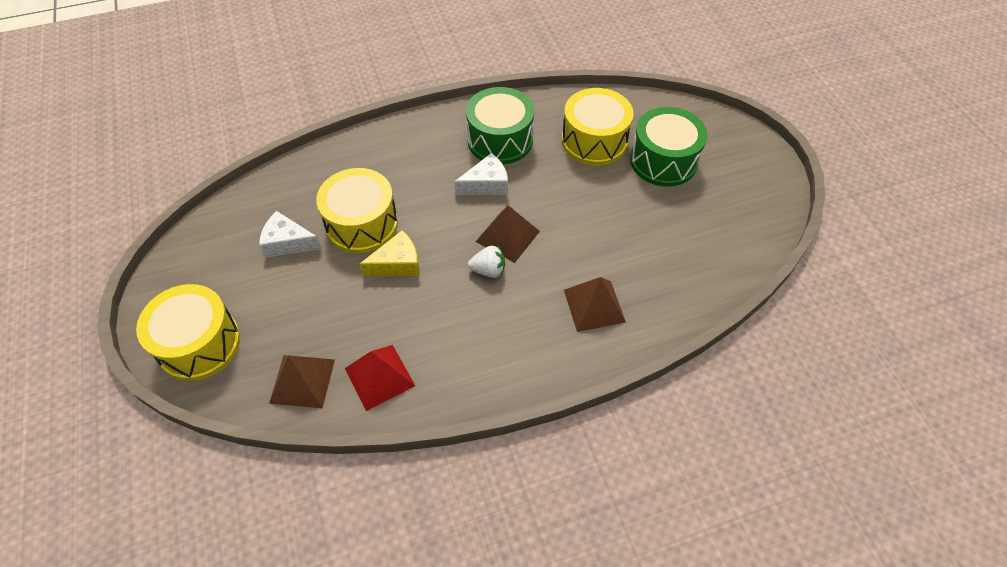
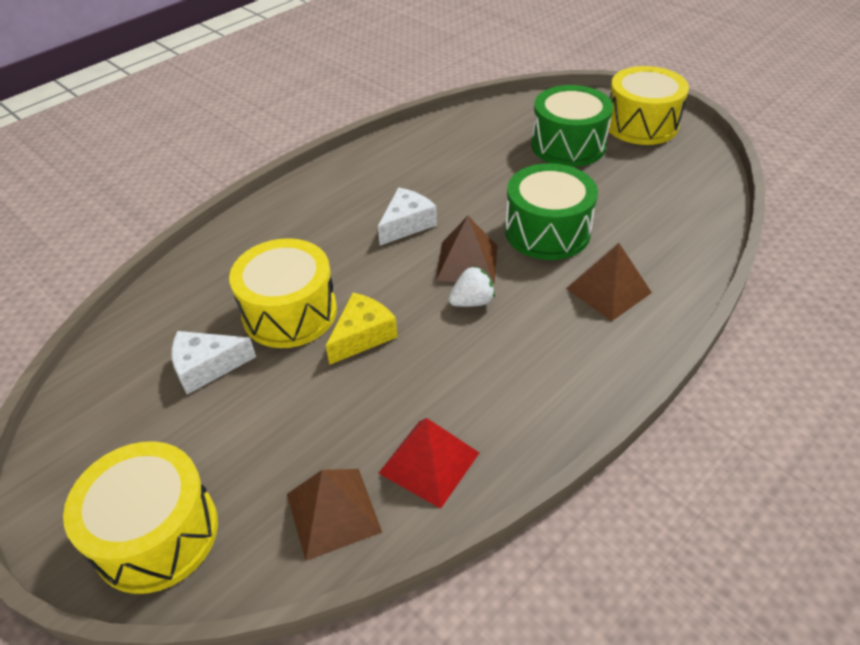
camera: 25 degrees left, 10 degrees down
green drum [466,87,534,164] -> green drum moved to [505,163,598,260]
yellow drum [562,88,634,166] -> yellow drum moved to [609,66,689,145]

